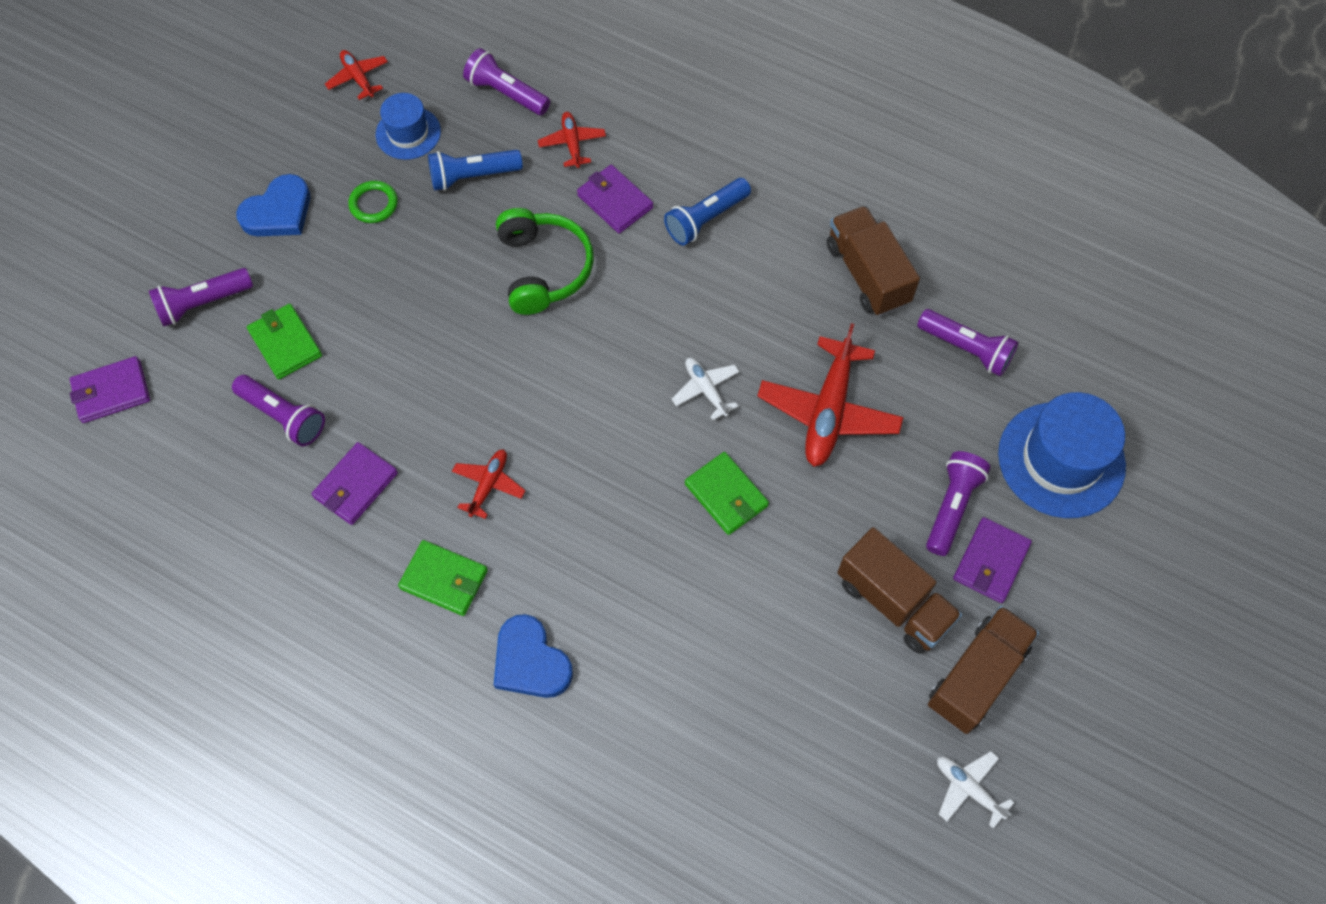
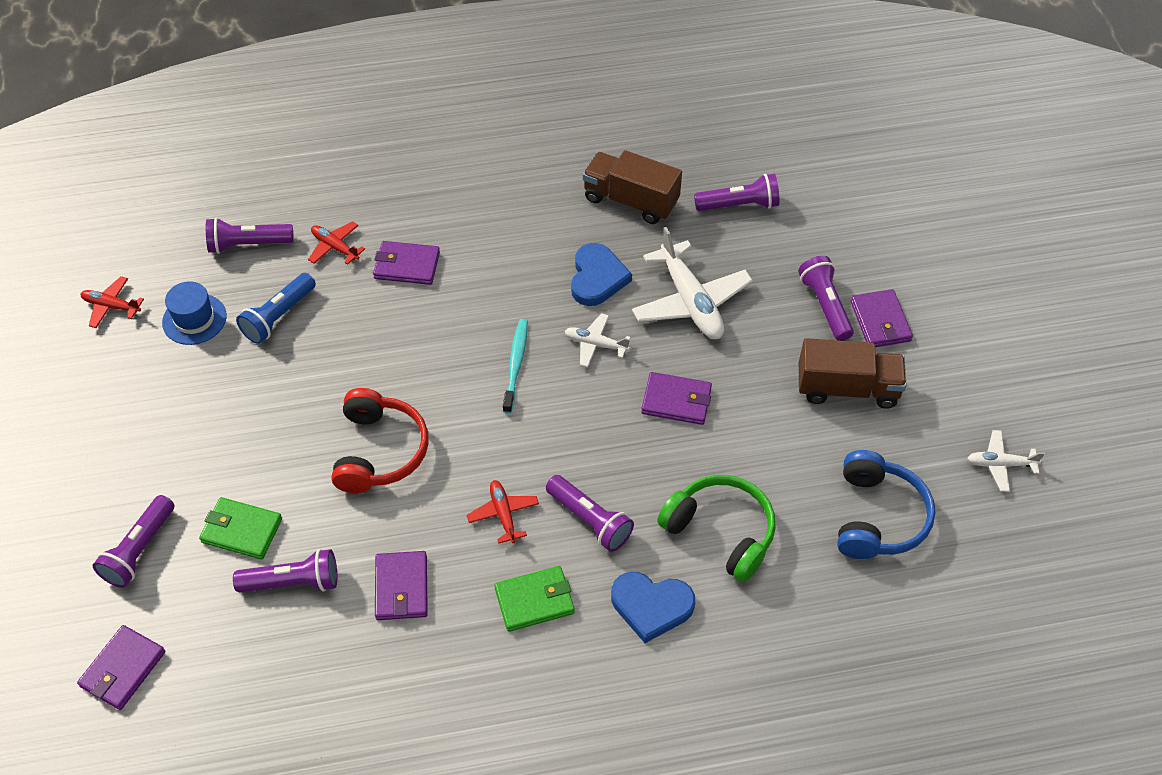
camera: 40 degrees left, 10 degrees down
blue heart [236,174,311,236] -> blue heart moved to [571,243,632,306]
green ring [348,181,398,223] -> none
green headphones [496,208,594,315] -> green headphones moved to [657,475,776,582]
blue flashlight [664,178,751,245] -> none
green wallet [685,452,769,535] -> purple wallet [641,372,712,425]
red plane [757,323,903,467] -> white plane [632,227,753,339]
brown truck [928,606,1039,734] -> none
blue hat [998,392,1126,518] -> none
none -> red headphones [332,388,429,493]
none -> turquoise toothbrush [503,319,528,413]
none -> purple flashlight [546,475,634,552]
none -> blue headphones [837,450,935,559]

